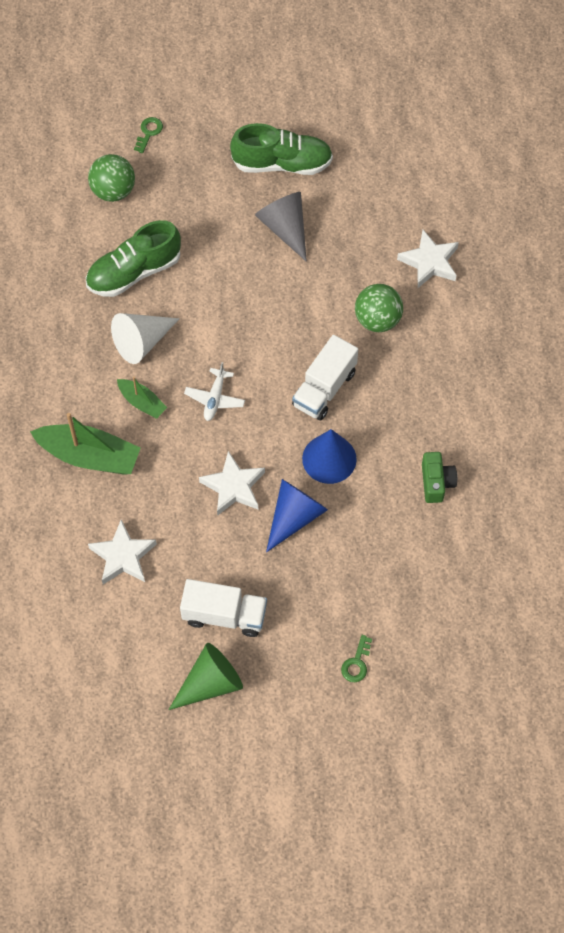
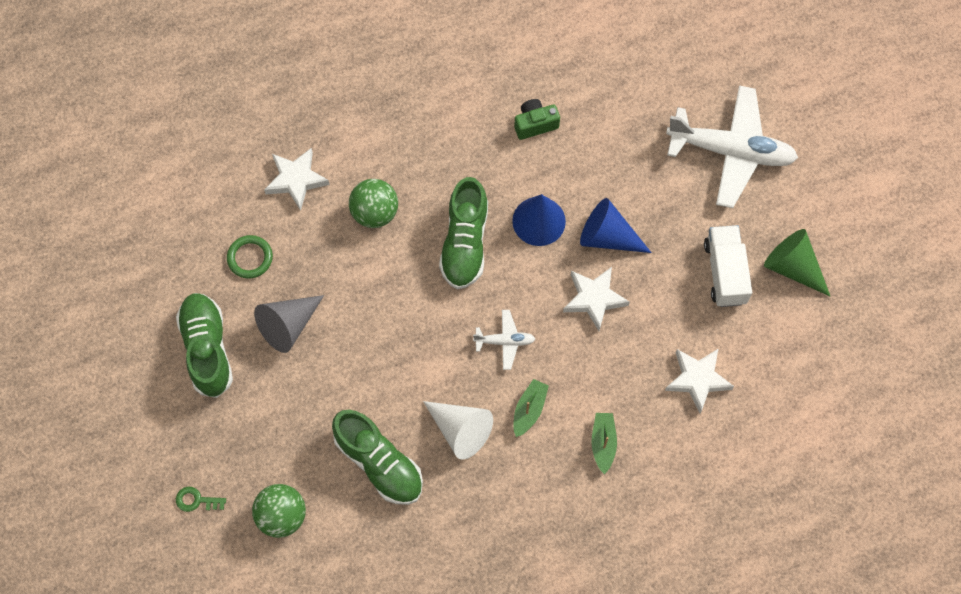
camera: 105 degrees left, 5 degrees up
green boat [30,413,141,475] -> green boat [592,413,617,474], size x0.54
white truck [292,335,358,420] -> green shoe [439,177,488,289]
green key [341,635,372,682] -> white plane [666,85,798,208]
none -> green ring [227,235,273,279]

